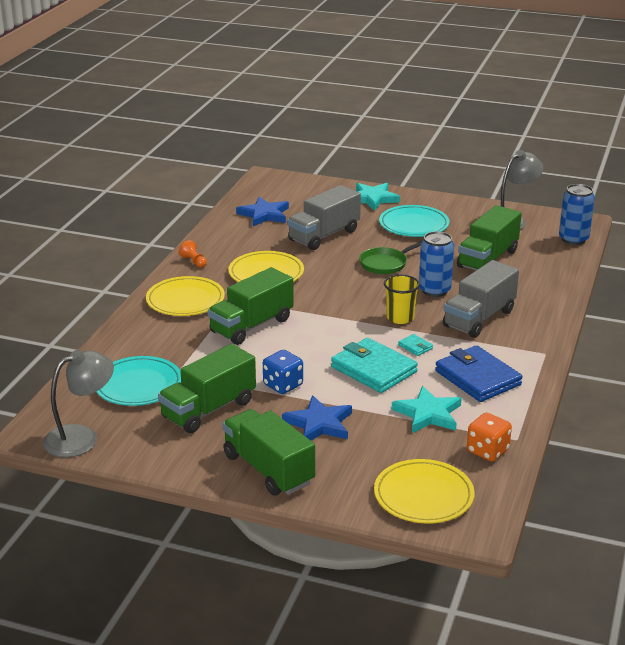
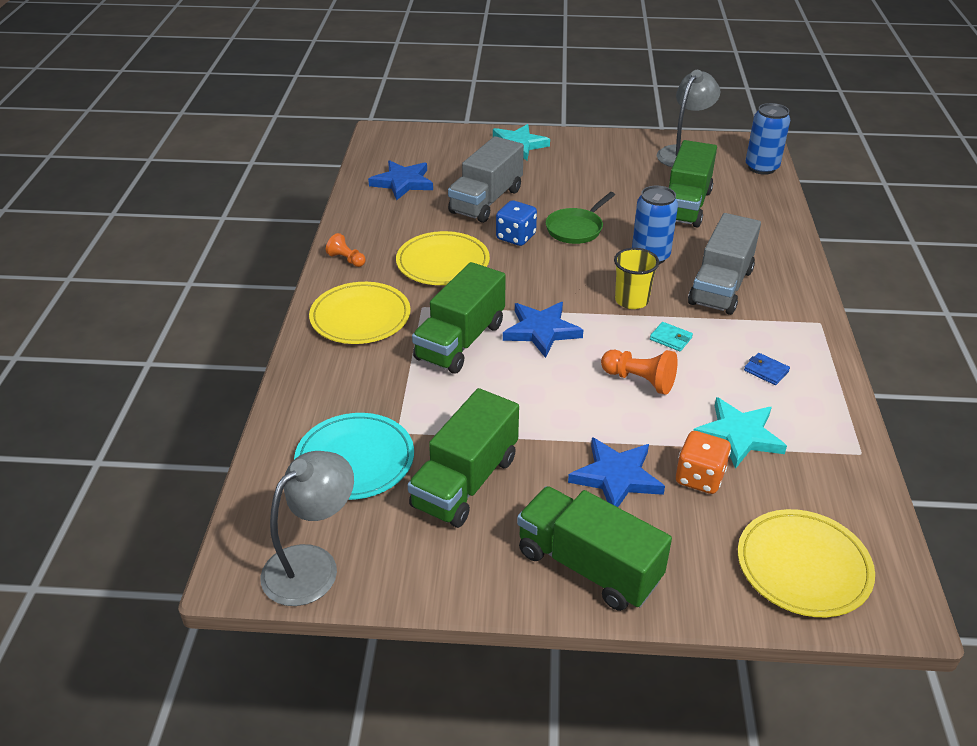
camera: 15 degrees left, 10 degrees up
blue dice [263,350,303,394] -> blue dice moved to [496,200,537,246]
turquoise wallet [331,338,418,393] -> orange pawn [601,349,678,395]
turquoise plate [379,205,449,237] -> none
blue wallet [435,345,523,402] -> blue wallet [744,353,790,385], size x0.42
orange dice [467,413,512,462] -> orange dice moved to [676,431,731,494]
none -> blue star [503,302,583,358]

